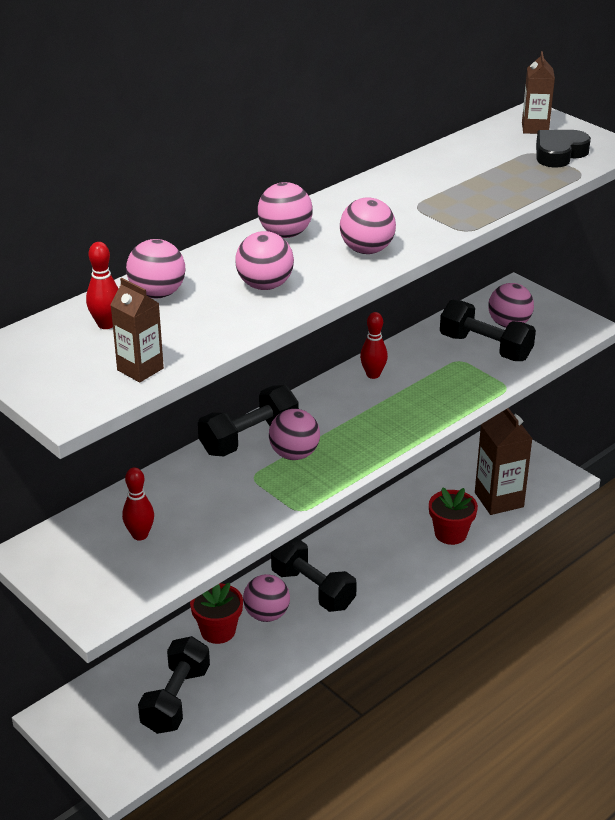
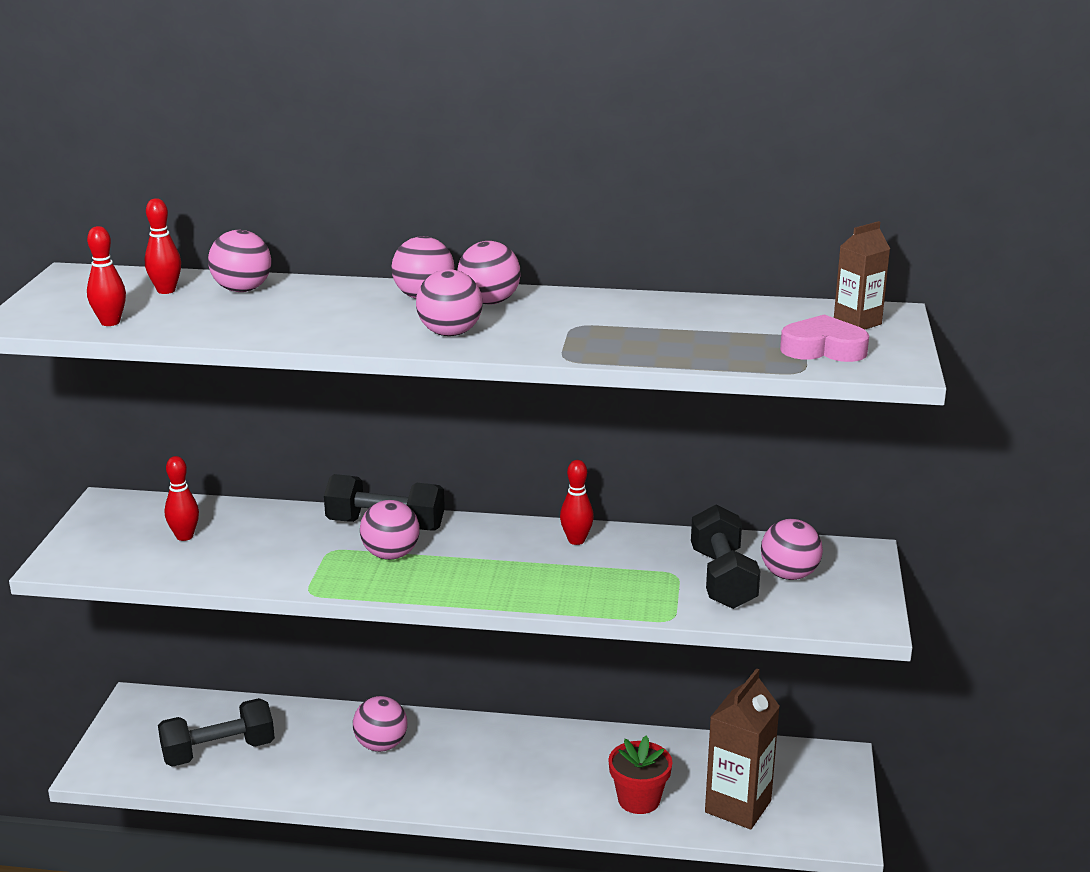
camera: 50 degrees right, 10 degrees down
brown carton [111,278,164,382] -> red bowling pin [87,226,126,326]
red flower pot [190,583,243,644] -> none
pink ball [235,231,294,290] -> pink ball moved to [457,241,521,305]
black dumbbell [271,538,357,612] -> none
black heart [536,130,591,168] -> pink heart [780,314,869,362]

